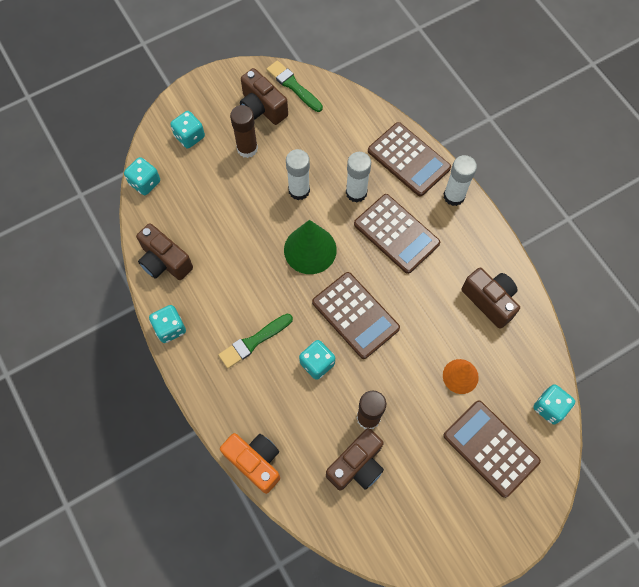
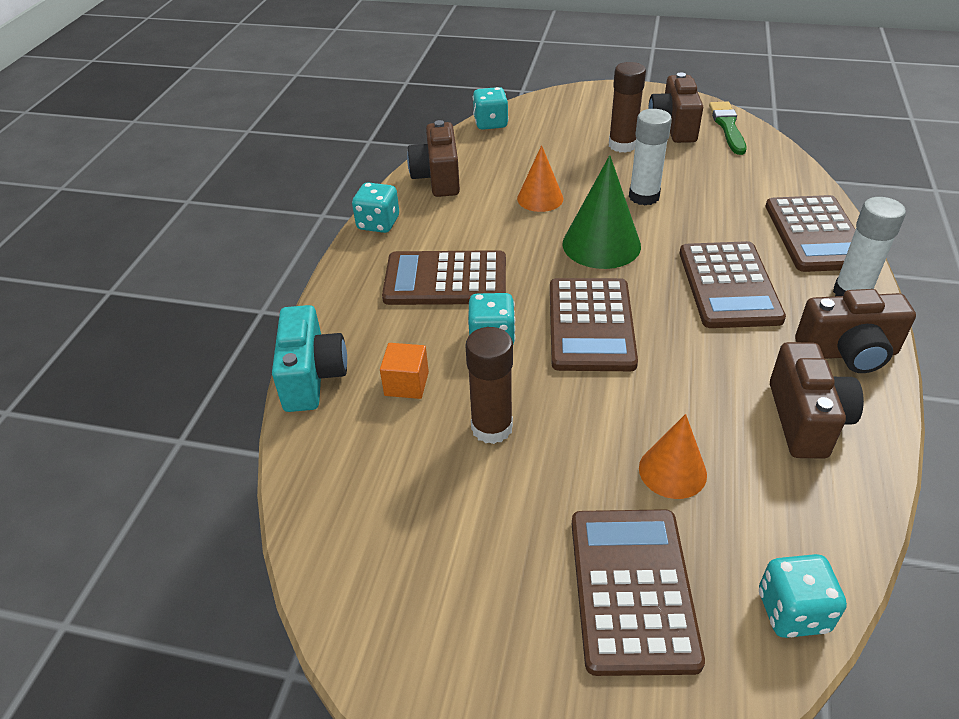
camera: 45 degrees right, 25 degrees down
turquoise dice [170,111,205,149] -> none
green brush [218,313,293,368] -> brown calculator [382,250,506,305]
orange camera [220,433,280,494] -> turquoise camera [272,305,347,412]
brown camera [326,428,384,491] -> brown camera moved to [795,289,916,373]
white glue stick [346,152,371,202] -> none
none -> orange cube [380,343,429,399]
none -> orange cone [517,145,563,212]

